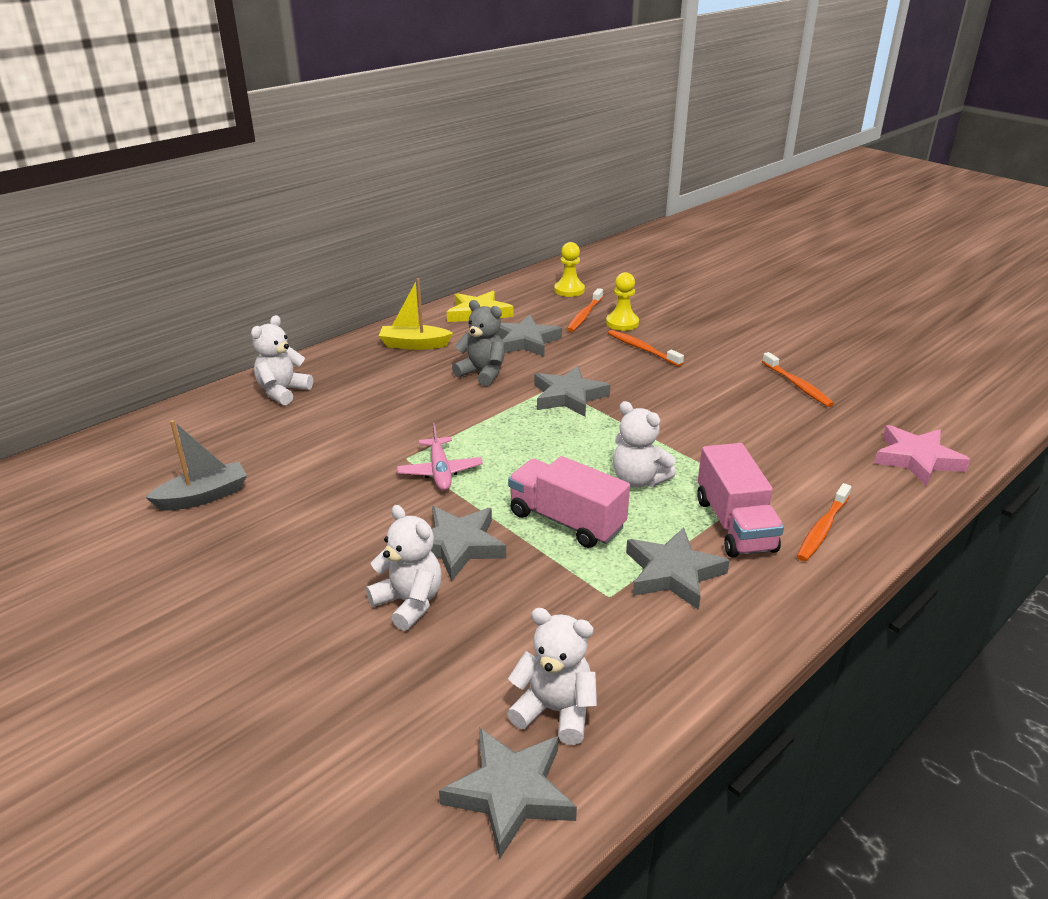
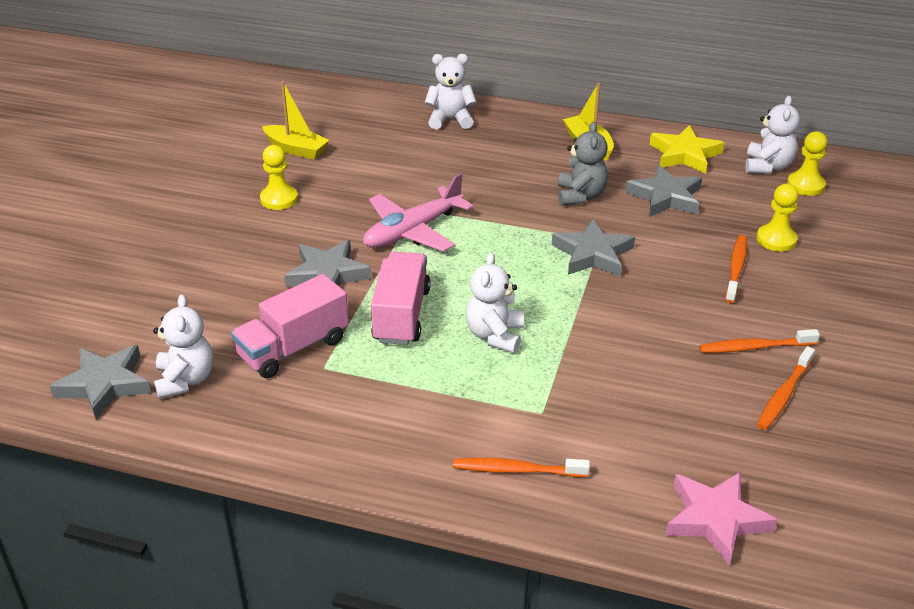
camera: 60 degrees right, 5 degrees up
grey boat [145,420,247,511] -> yellow boat [262,81,329,159]
white teddy bear [366,505,442,631] -> white teddy bear moved to [745,95,800,174]
pink plane [397,423,483,491] -> pink plane [363,173,473,252], size x1.54
orange toothbrush [567,288,603,332] -> orange toothbrush moved to [699,329,820,353]
grey star [626,528,730,610] -> none
pink truck [697,443,784,558] -> pink truck moved to [231,274,349,378]
none -> yellow pawn [260,145,298,210]

